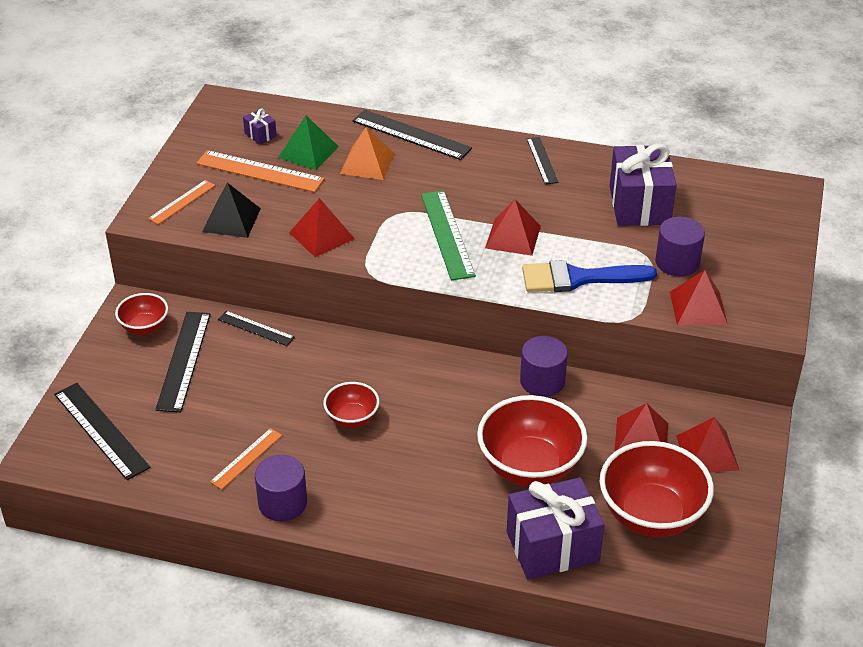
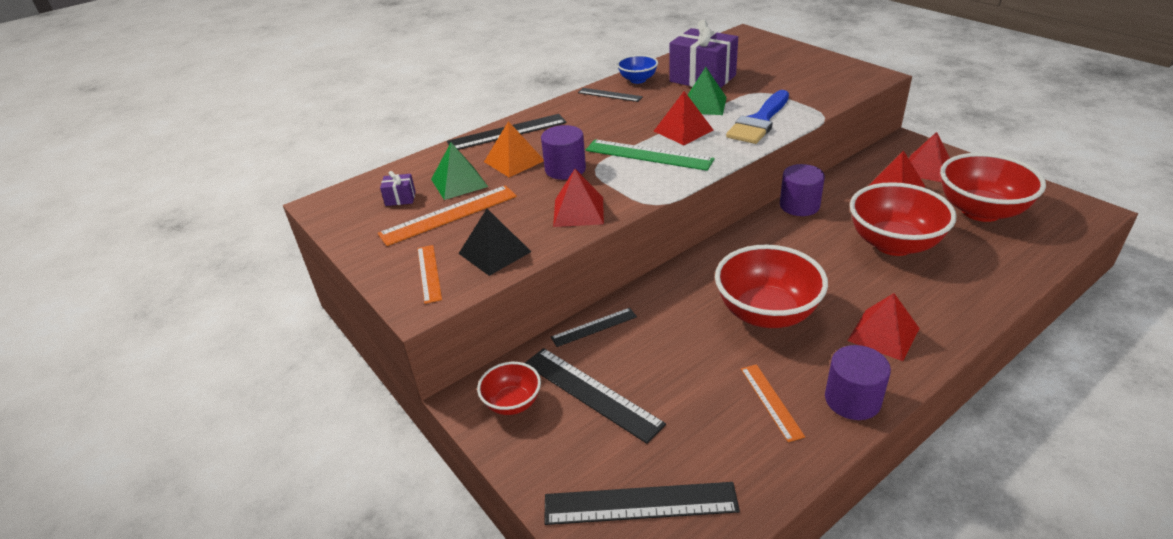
camera: 50 degrees left, 5 degrees down
red bowl [323,382,379,428] -> red bowl [715,245,828,328], size x1.88
purple gift [507,477,605,580] -> none
purple cylinder [655,217,705,276] -> purple cylinder moved to [541,125,586,180]
red pyramid [670,270,728,326] -> red pyramid moved to [847,293,920,361]
none -> blue bowl [617,55,658,84]
none -> green pyramid [688,67,727,115]

